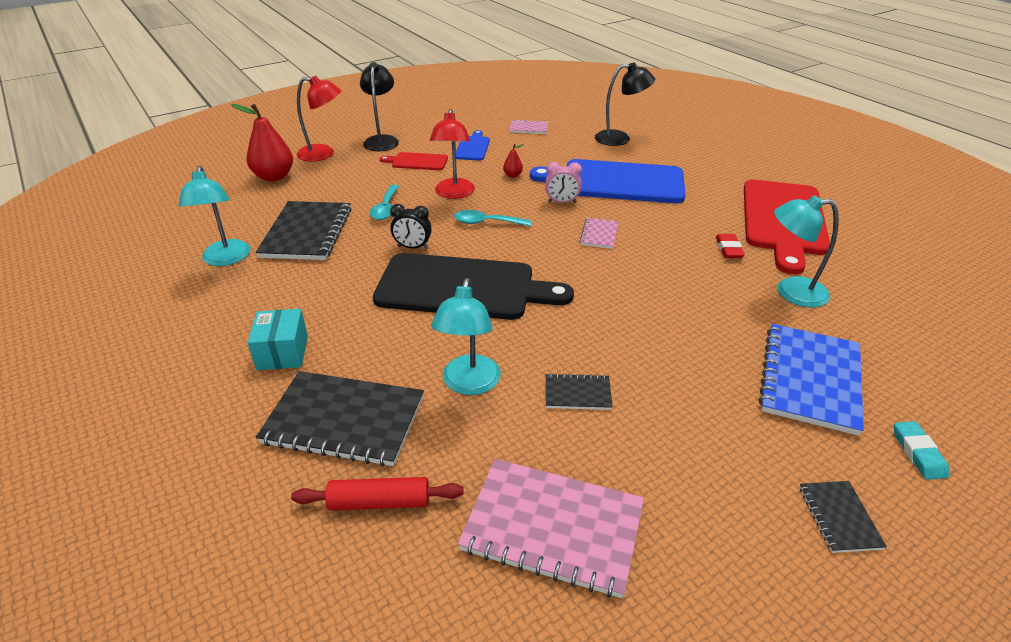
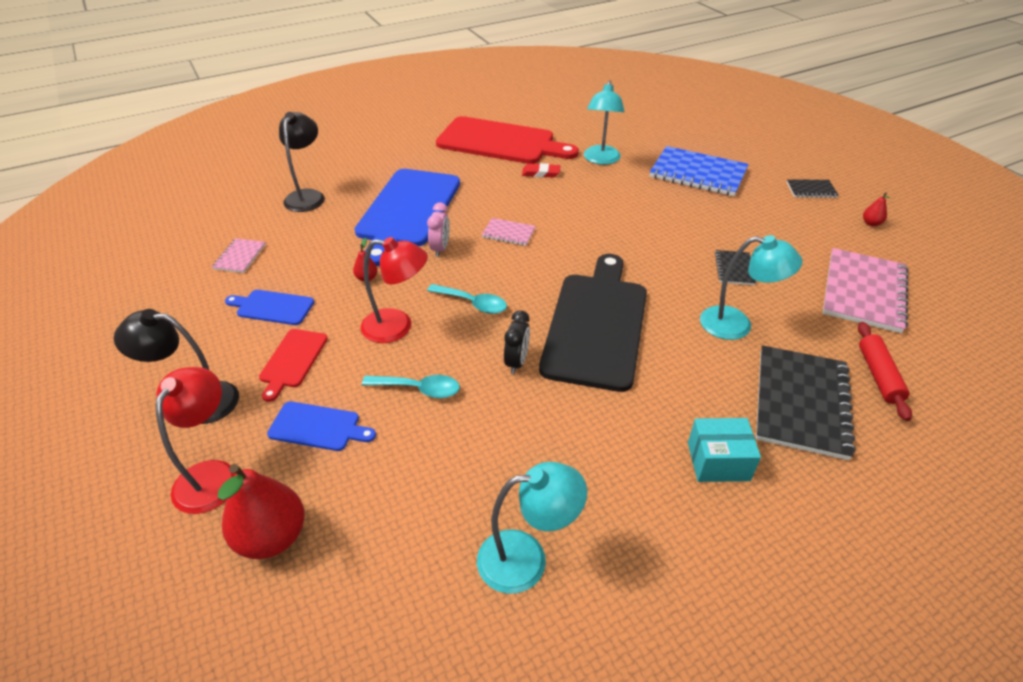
camera: 85 degrees left, 5 degrees up
black notebook [256,201,351,260] -> none
turquoise spoon [454,210,532,227] -> turquoise spoon turned 75 degrees counterclockwise [427,284,507,314]
turquoise eraser [894,421,949,480] -> none
none -> blue cutting board [267,401,376,451]
none -> red pear [863,192,890,226]

